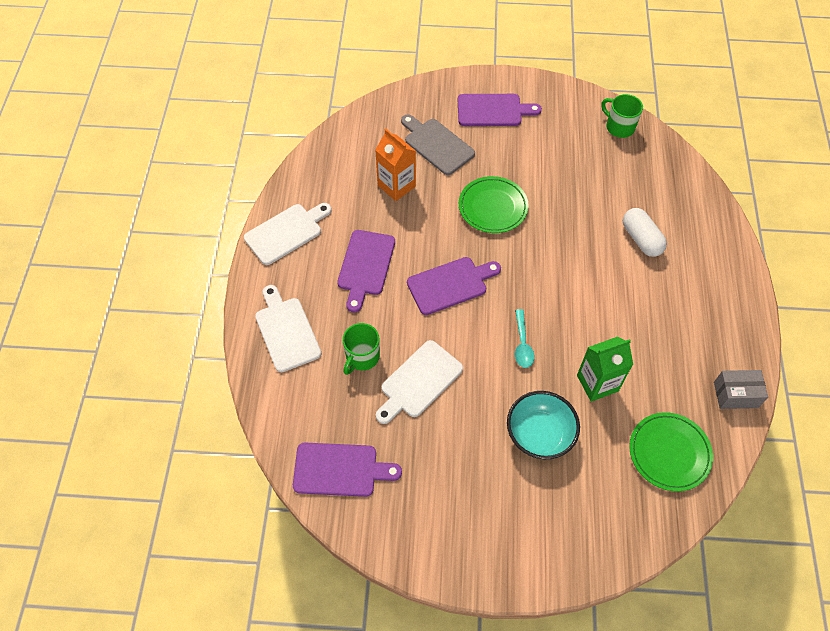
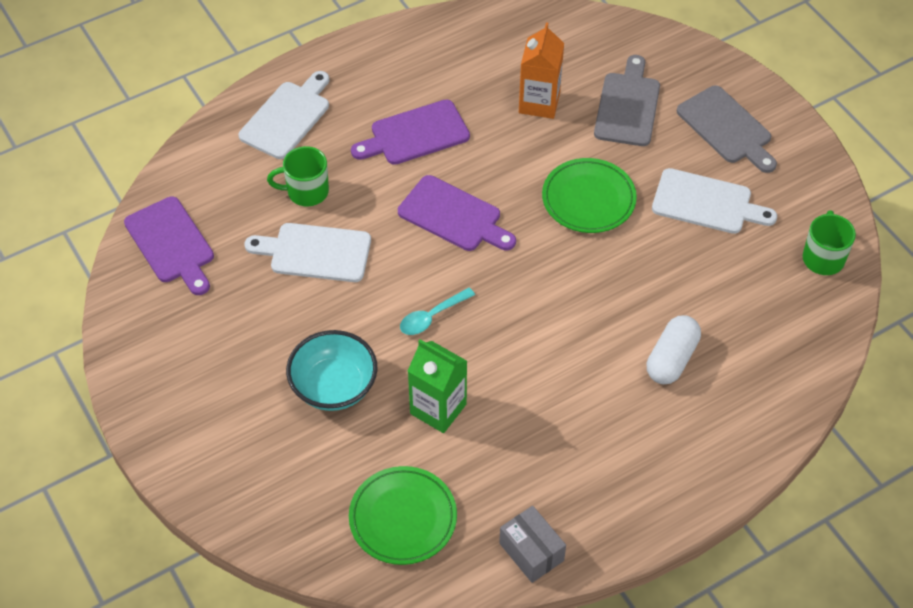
camera: 55 degrees right, 5 degrees down
white cutting board [244,203,332,265] -> white cutting board moved to [652,168,777,234]
purple cutting board [458,94,542,126] -> grey cutting board [677,86,777,173]

